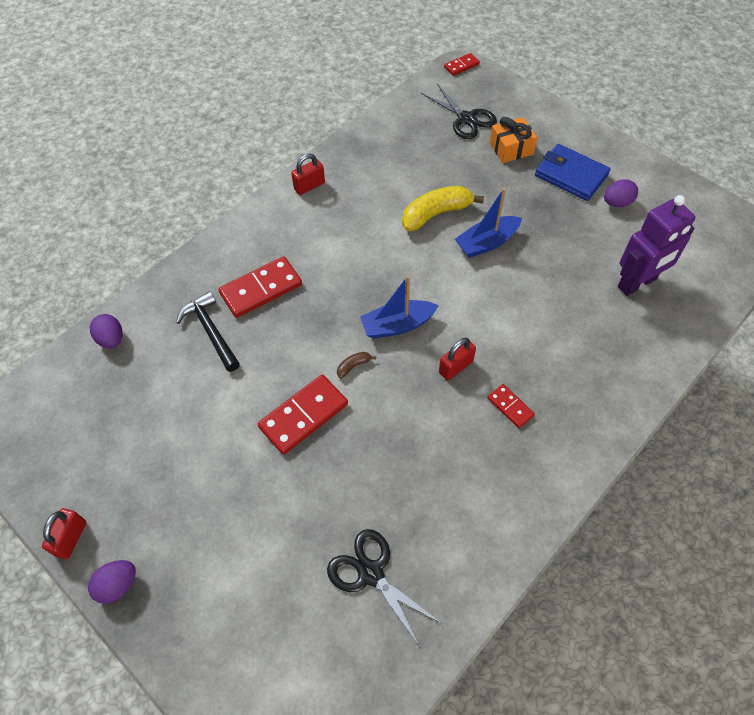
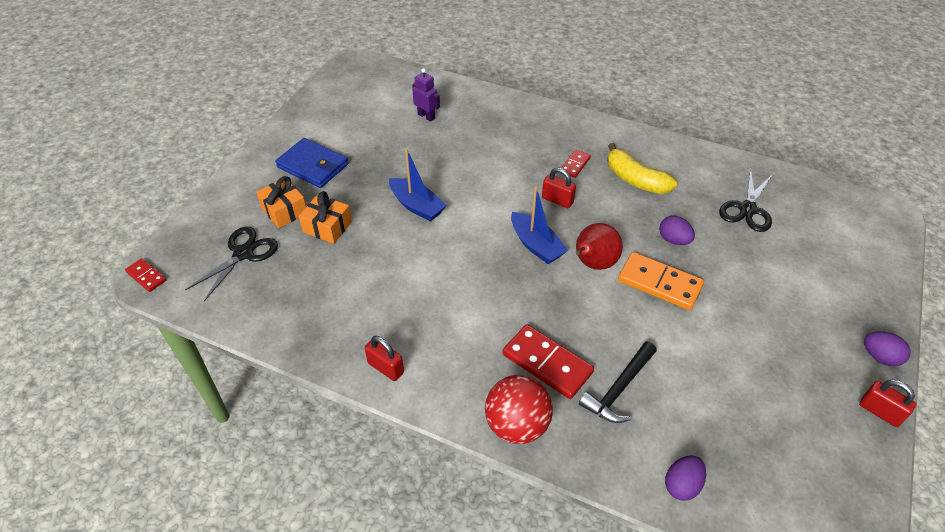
camera: 110 degrees left, 10 degrees down
red padlock [42,508,86,559] -> red padlock turned 45 degrees clockwise [859,380,916,427]
red domino [258,375,348,455] -> orange domino [618,252,704,310]
brown banana [337,352,376,378] -> red pear [576,223,623,270]
yellow banana [402,186,484,231] -> yellow banana moved to [607,143,677,194]
blue wallet [535,144,611,201] -> blue wallet turned 75 degrees counterclockwise [275,138,348,188]
purple egg [604,179,638,207] -> purple egg moved to [659,216,695,245]
purple robot [618,195,695,296] -> purple robot [412,68,440,122], size x0.56
none -> orange gift [299,191,352,244]
none -> red ball [485,375,553,444]

